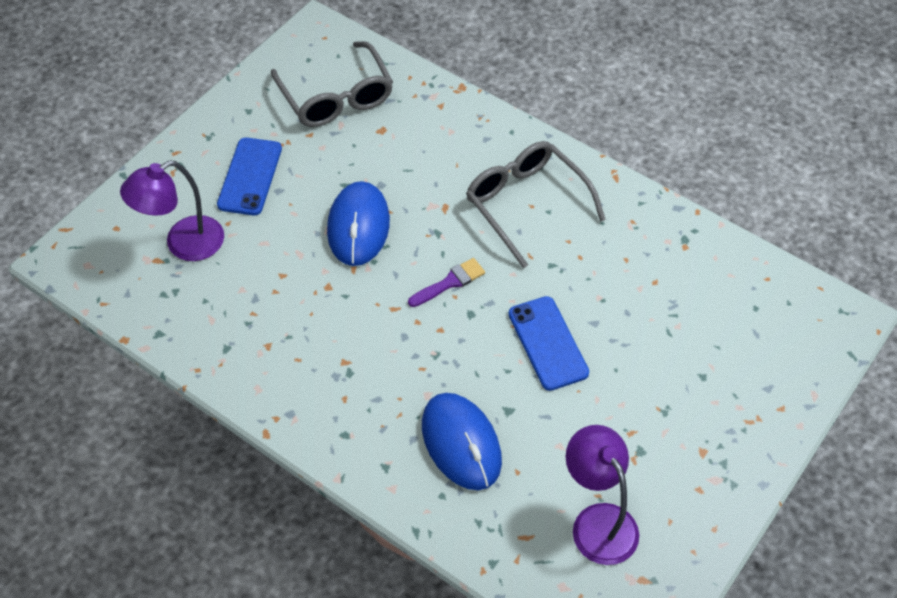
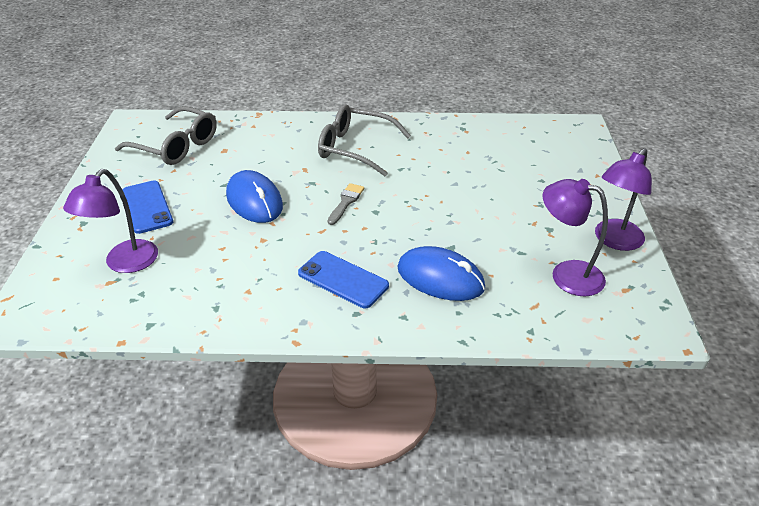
camera: 35 degrees left, 15 degrees down
purple brush [408,258,485,307] -> grey brush [328,183,364,225]
blue phone [508,296,589,391] -> blue phone moved to [298,251,389,308]
none -> purple lamp [595,148,652,251]

